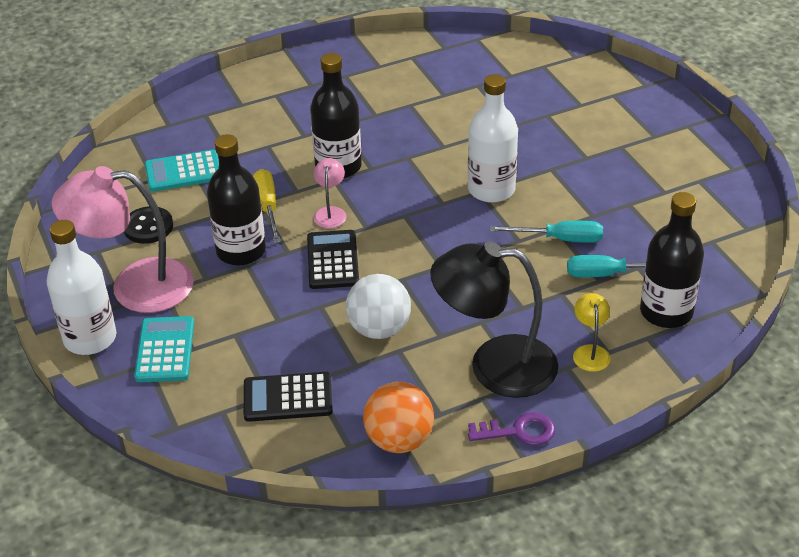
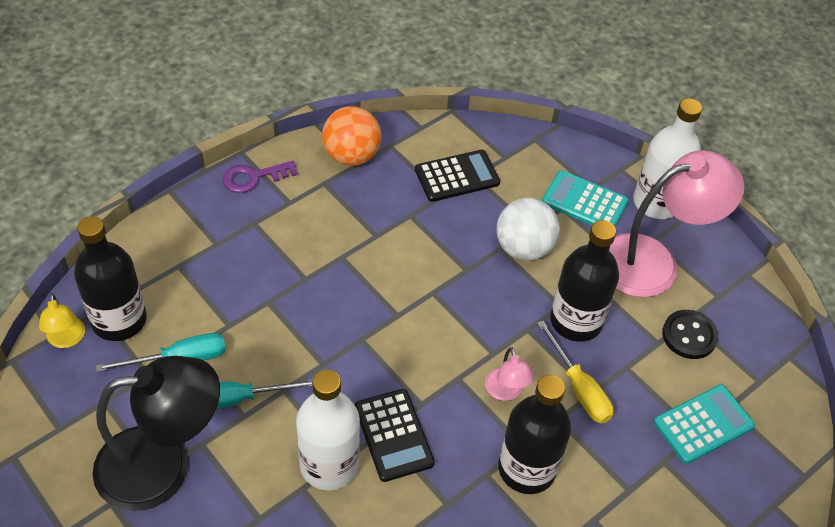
camera: 160 degrees right, 10 degrees up
turquoise calculator [134,316,194,382] -> turquoise calculator turned 135 degrees clockwise [542,170,629,226]
black calculator [307,230,359,289] -> black calculator moved to [355,389,435,482]
white ball [346,274,411,339] -> white ball moved to [496,198,560,261]
black lamp [430,242,558,398] -> black lamp moved to [92,356,220,511]
yellow lamp [573,293,610,372] -> yellow lamp moved to [39,293,85,348]

